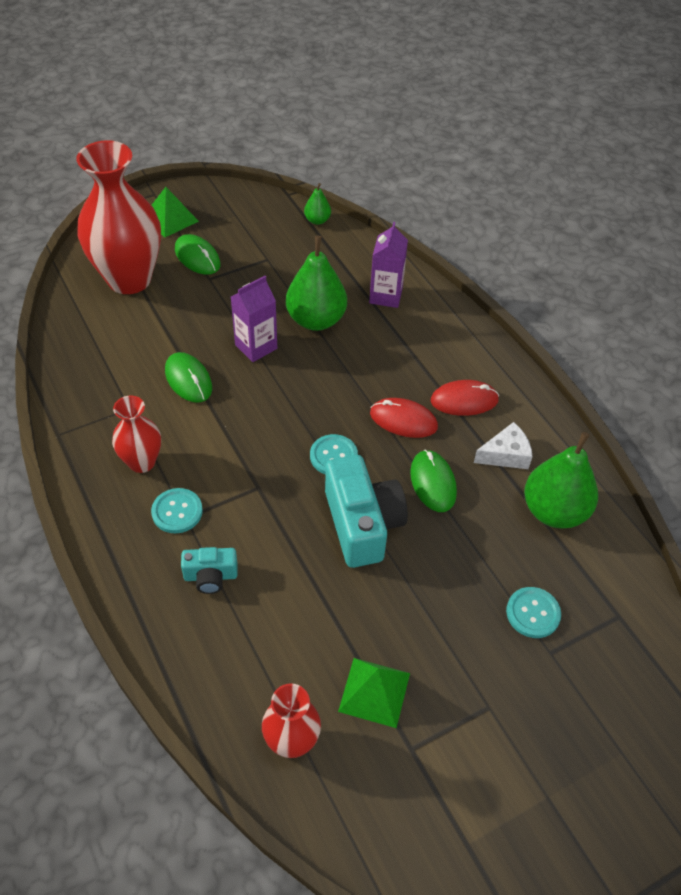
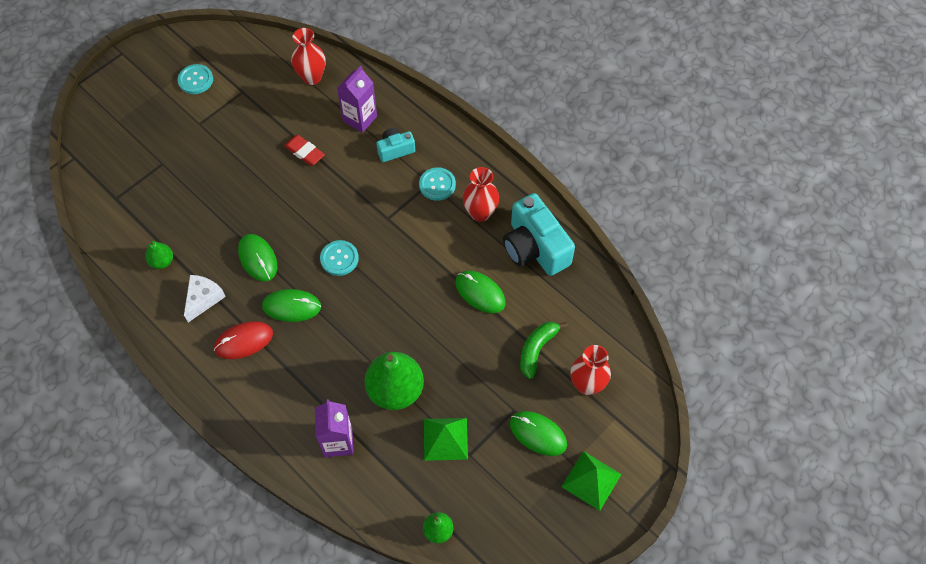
camera: 165 degrees right, 10 degrees up
red vase [76,140,161,294] -> red vase [570,345,611,395], size x0.51
purple carton [231,276,277,362] -> purple carton moved to [337,66,377,133]
turquoise camera [325,455,408,568] -> turquoise camera moved to [503,193,575,276]
green pyramid [338,658,410,728] -> green pyramid moved to [424,418,468,461]
red mouse [370,398,438,438] -> green mouse [262,289,321,322]
white cheese [474,422,532,469] -> white cheese turned 150 degrees clockwise [184,275,226,322]
turquoise button [506,587,561,638] -> turquoise button moved to [177,64,213,94]
green pear [524,432,598,529] -> green pear [146,241,173,269], size x0.49
none -> red eraser [284,135,325,166]
none -> green banana [520,322,568,379]

